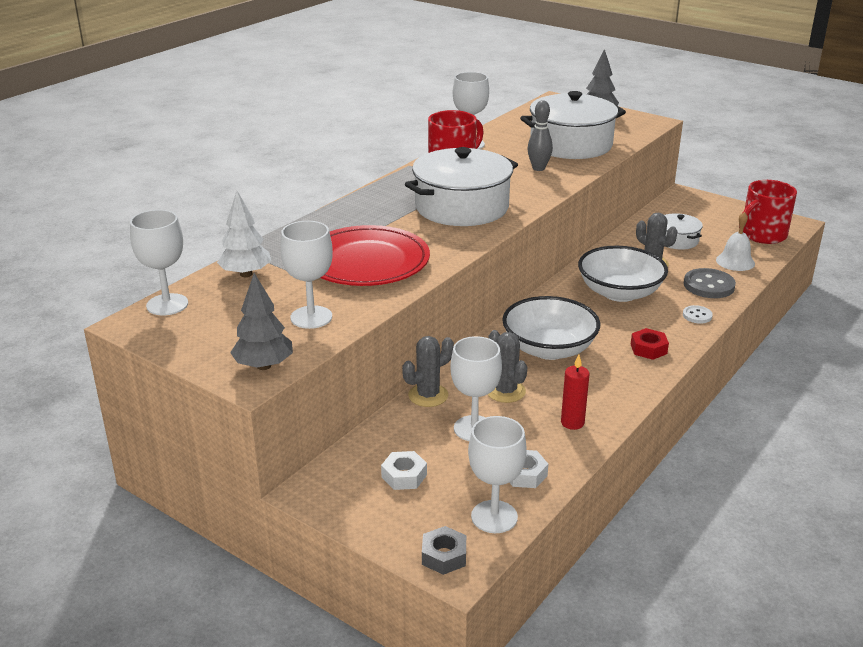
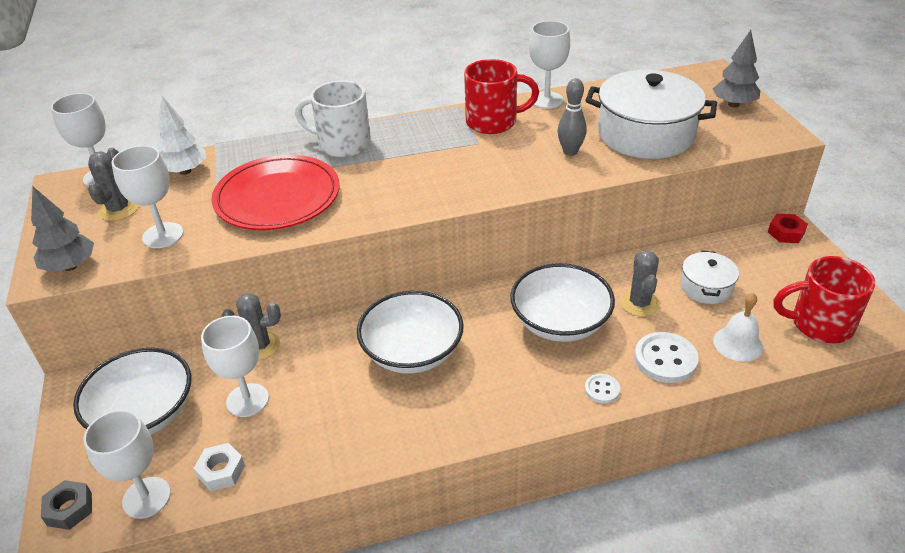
camera: 40 degrees right, 10 degrees up
white nut [381,451,427,490] -> white bowl [73,348,191,435]
white pot [405,147,518,226] -> none
grey cactus [487,330,527,403] -> grey cactus moved to [88,147,139,221]
red candle [561,355,589,430] -> none
red nut [631,328,669,360] -> red nut moved to [768,214,808,243]
grey button [684,268,736,298] -> white button [634,332,699,383]
none -> white mug [295,80,371,158]

